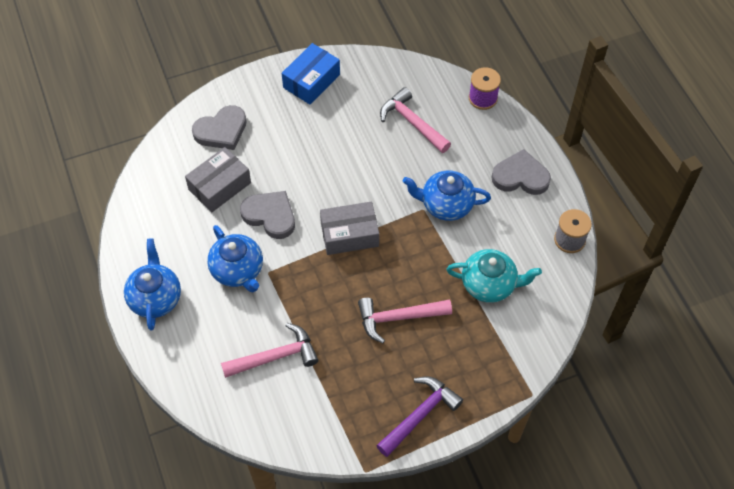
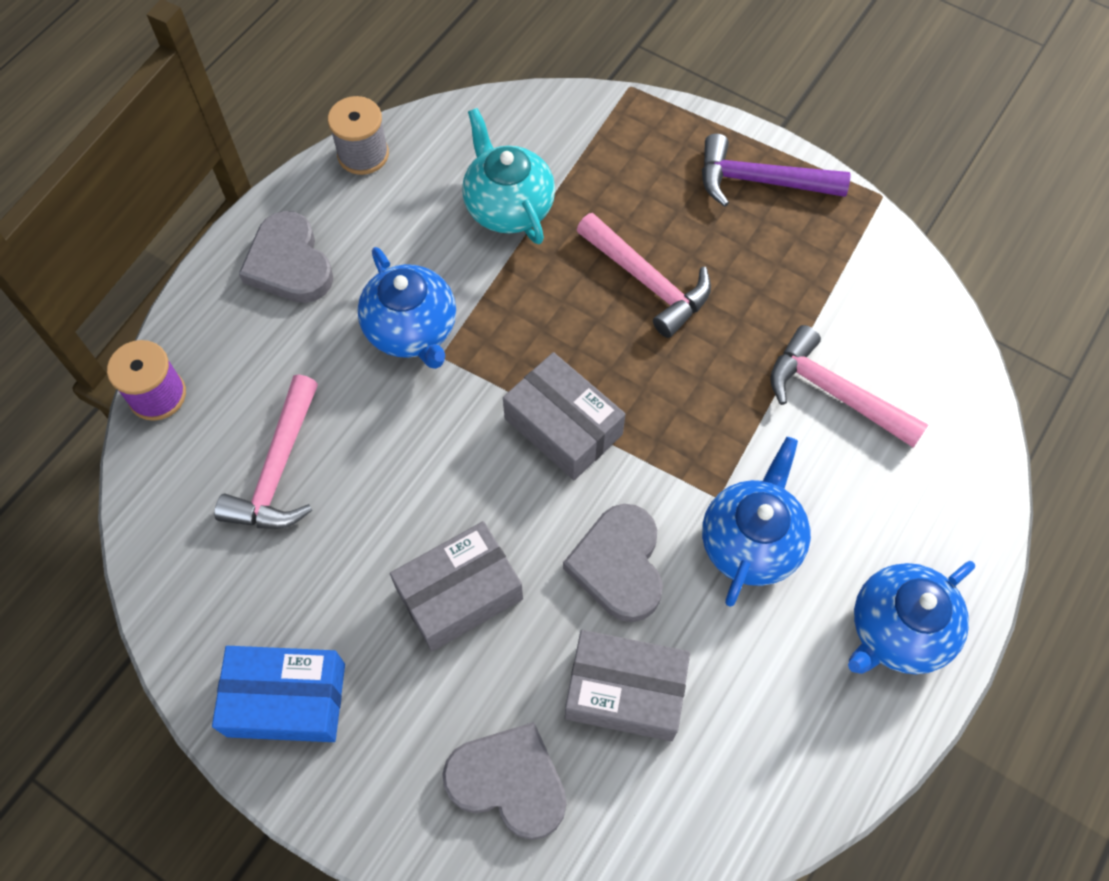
camera: 125 degrees left, 5 degrees up
none -> grey box [390,521,523,651]

